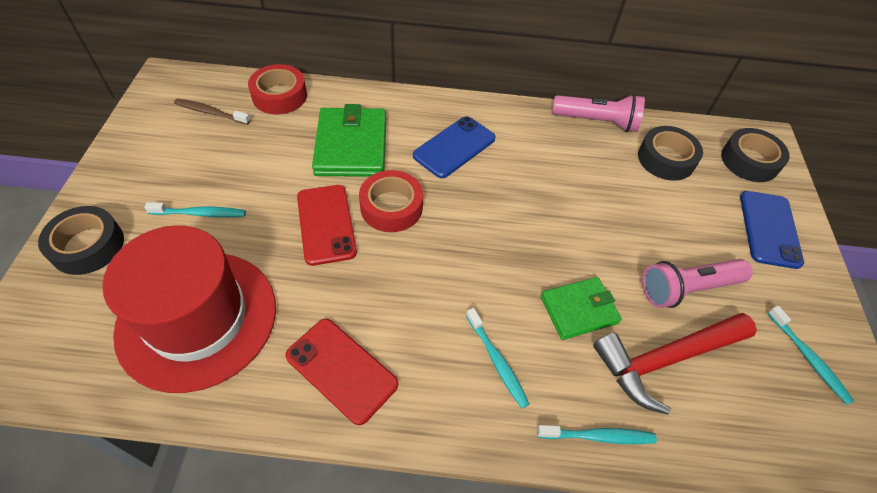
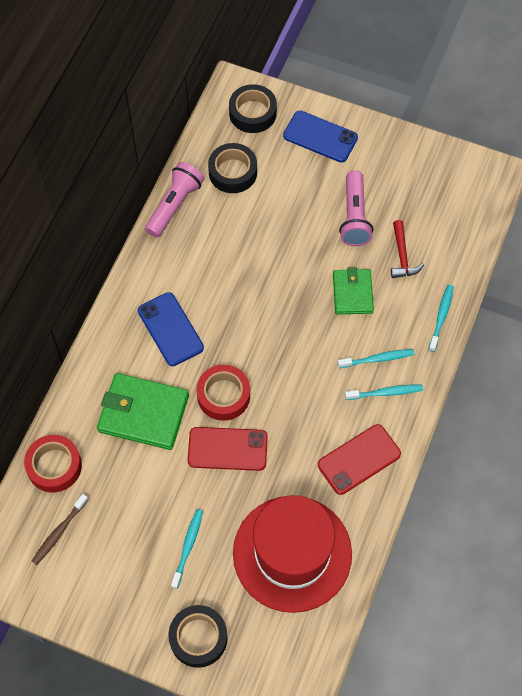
camera: 70 degrees left, 10 degrees up
red hammer [593,313,757,415] -> red hammer [391,220,424,278], size x0.56
turquoise toothbrush [767,306,854,405] -> turquoise toothbrush moved to [345,385,423,400]

